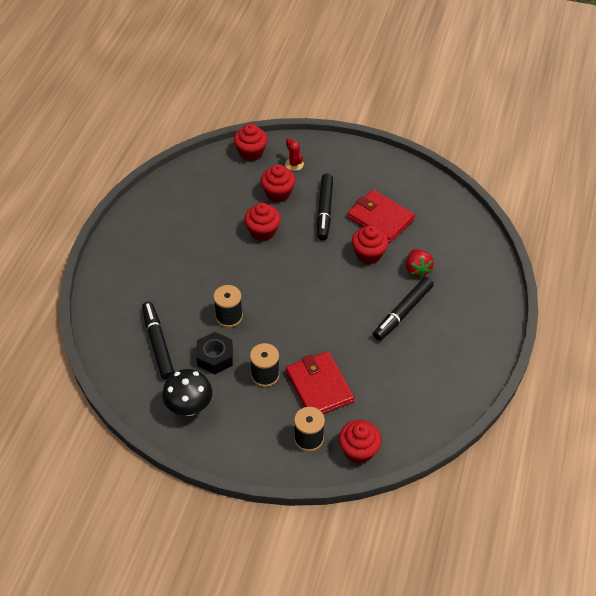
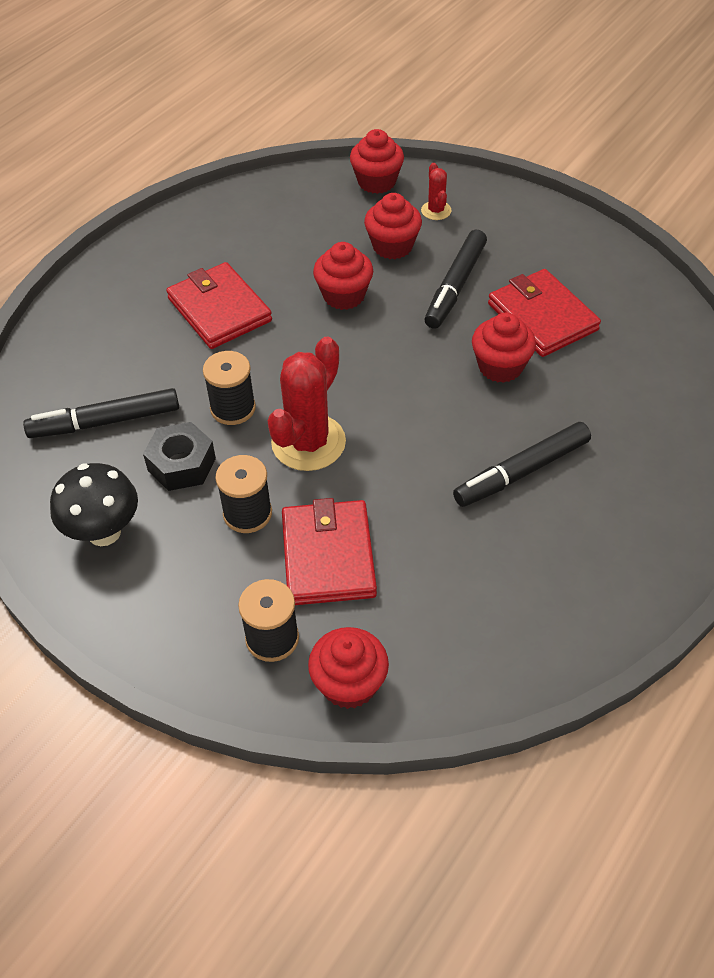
camera: 20 degrees right, 0 degrees up
black marker [142,302,175,380] -> black marker turned 105 degrees counterclockwise [23,388,179,438]
red strawberry [406,249,434,278] -> none
none -> red wallet [166,262,272,349]
none -> red cactus [268,337,346,471]

